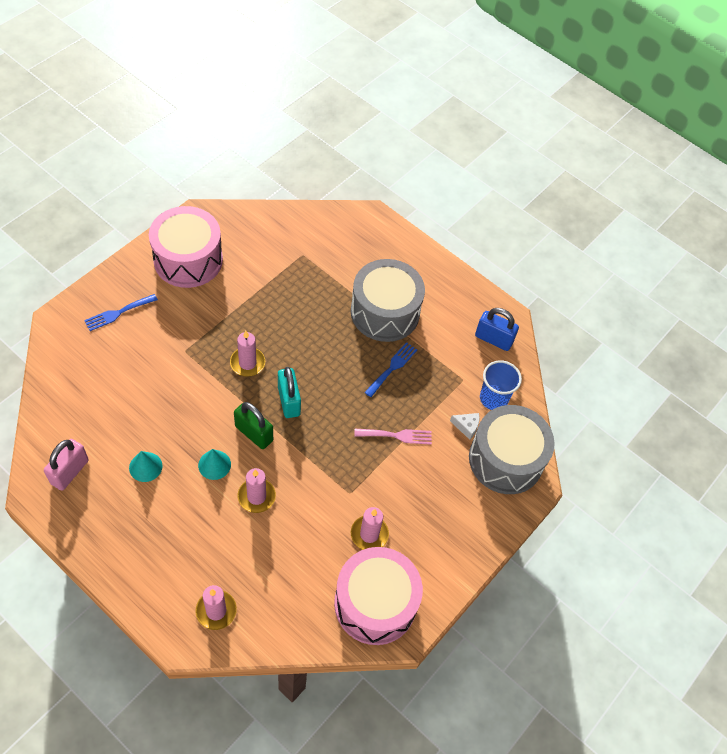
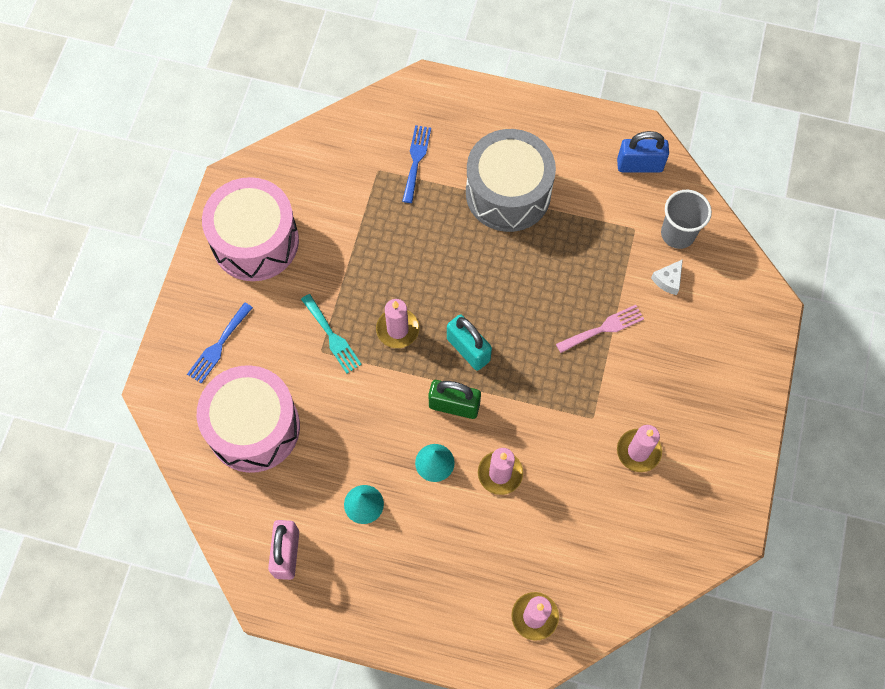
camera: 20 degrees left, 10 degrees up
pink drum [334,547,423,645] -> pink drum moved to [197,365,300,473]
blue fork [364,342,417,397] -> blue fork moved to [402,125,431,203]
white cheese [450,413,480,440] -> white cheese turned 135 degrees clockwise [651,259,683,295]
grey drum [469,405,555,494] -> none
blue cup [480,360,522,410] -> grey cup [661,190,712,249]
none -> turquoise fork [301,294,362,373]

